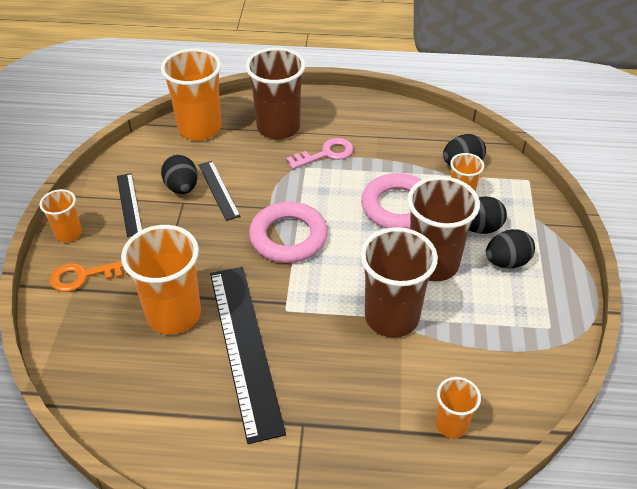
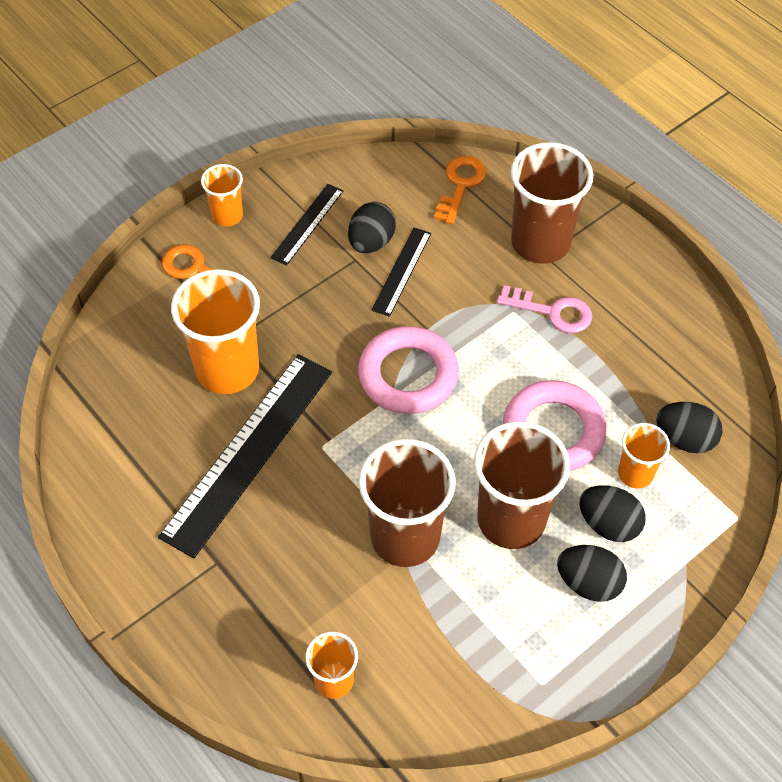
camera: 45 degrees right, 10 degrees up
orange cup [161,48,222,140] -> orange key [434,156,486,224]

